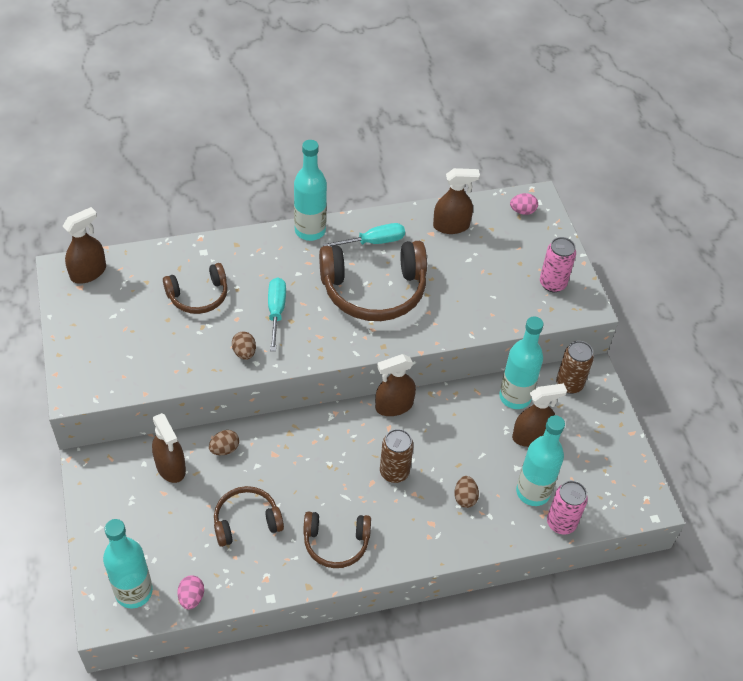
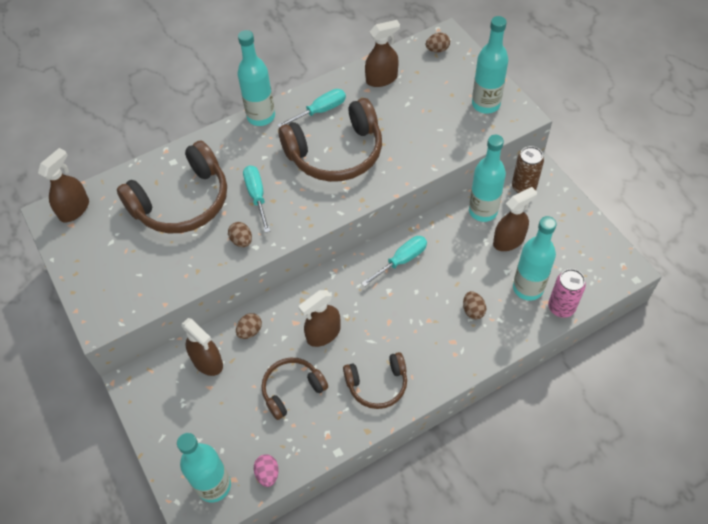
camera: 10 degrees left, 5 degrees up
brown headphones [163,263,228,314] -> brown headphones [117,141,227,233], size x1.75
brown spray bottle [375,354,416,416] -> brown spray bottle moved to [298,290,341,347]
brown can [380,429,414,483] -> none
pink egg [510,193,538,215] -> brown egg [426,33,450,52]
pink can [540,237,576,292] -> turquoise bottle [472,16,508,114]
none -> turquoise screwdriver [361,236,427,287]

